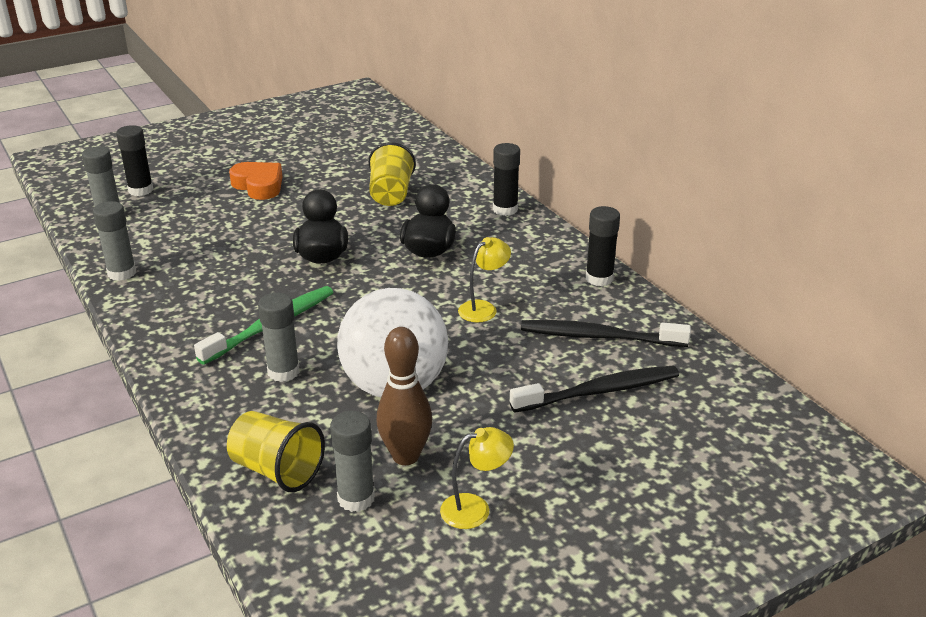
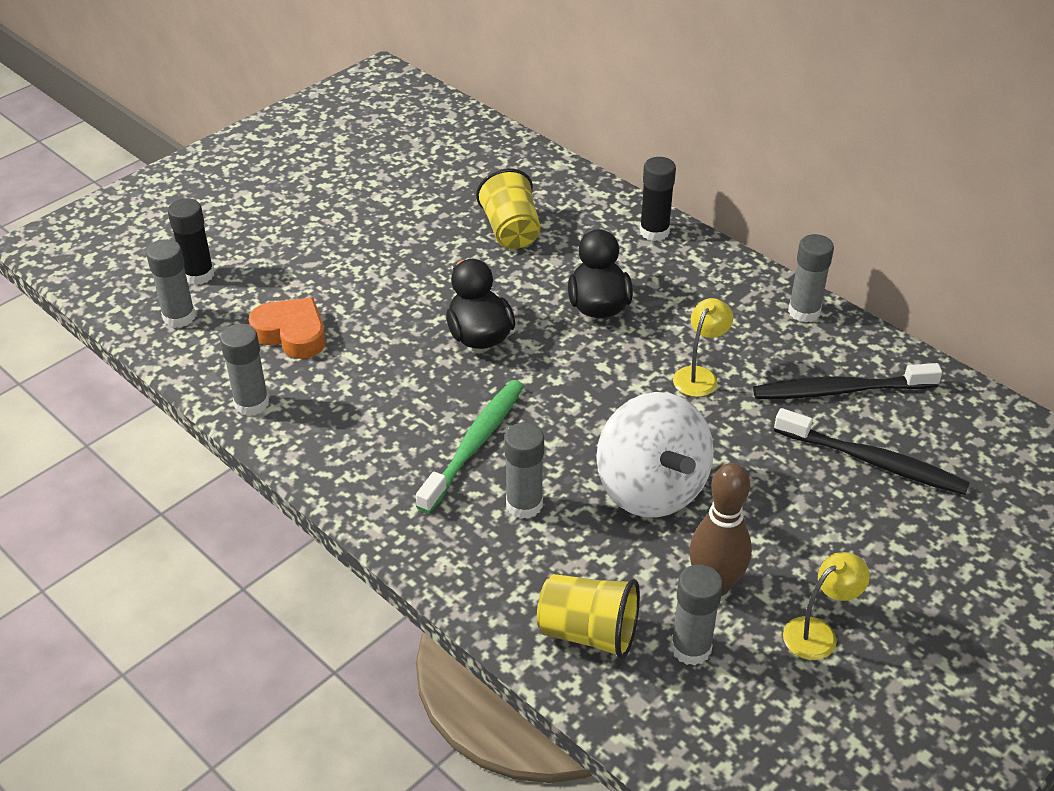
camera: 15 degrees left, 10 degrees up
orange heart [229,162,283,200] -> orange heart moved to [249,297,325,359]
black toothbrush [510,366,679,413] -> black toothbrush turned 60 degrees clockwise [774,408,970,495]
black glue stick [586,206,620,286] -> grey glue stick [788,234,834,323]

